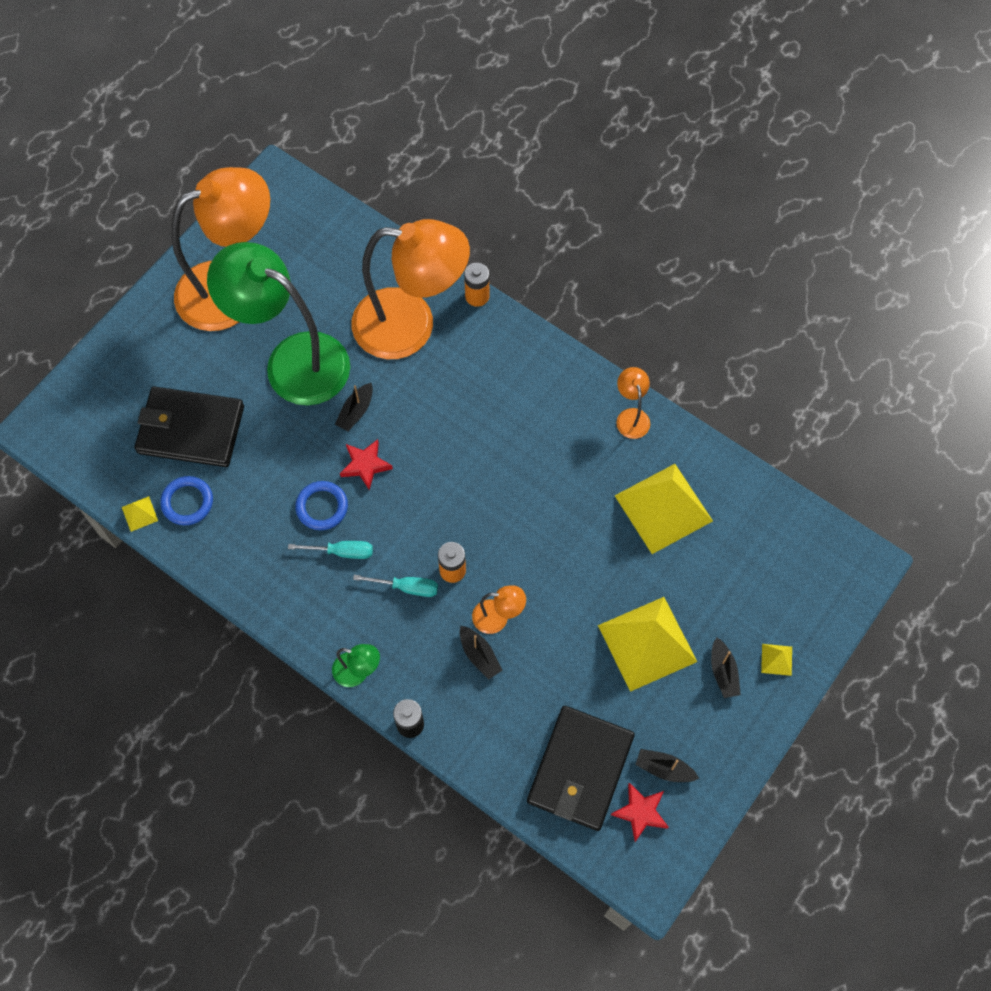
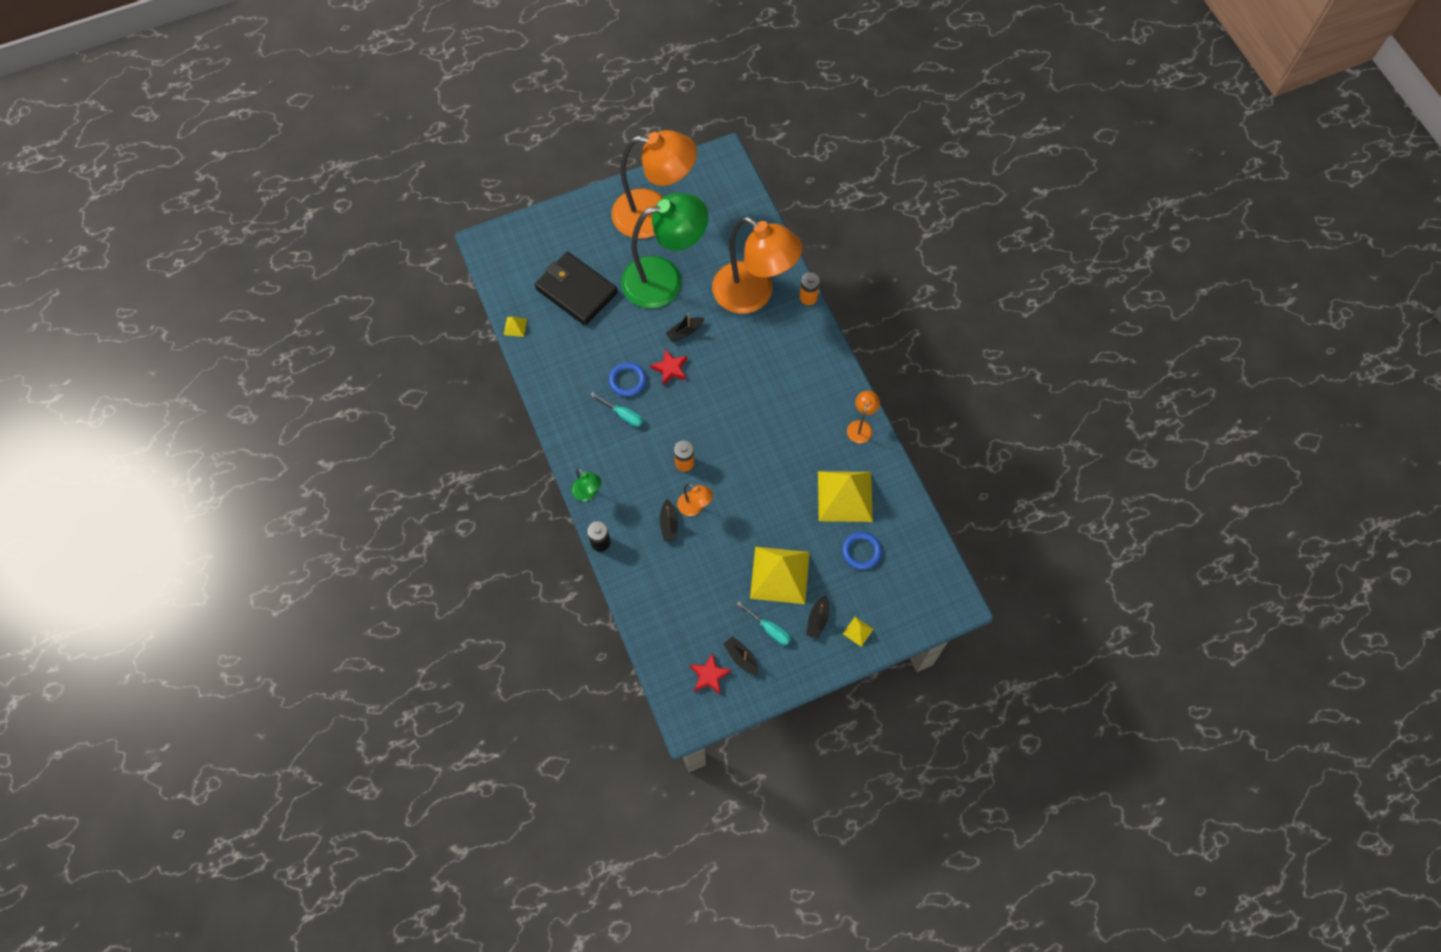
camera: 30 degrees right, 0 degrees up
blue ring [160,476,213,525] -> blue ring moved to [842,532,882,570]
green lamp [207,242,350,405] -> green lamp turned 105 degrees clockwise [621,193,708,309]
turquoise screwdriver [353,575,438,597] -> turquoise screwdriver moved to [737,602,791,645]
black wallet [527,706,635,831] -> none

